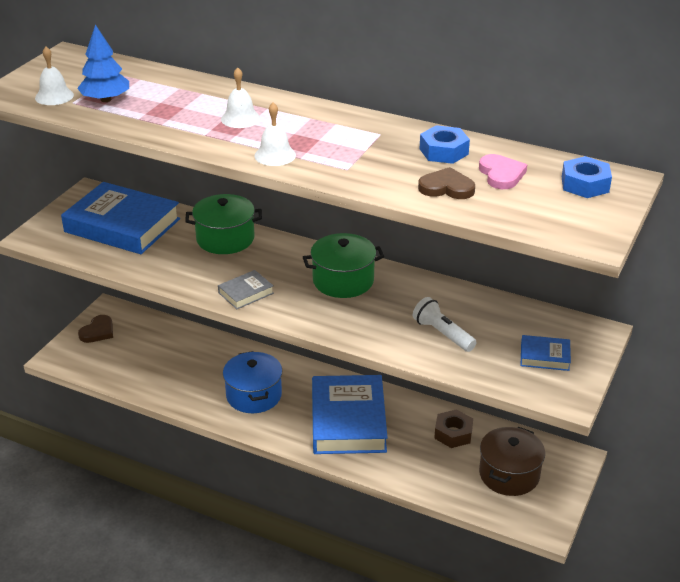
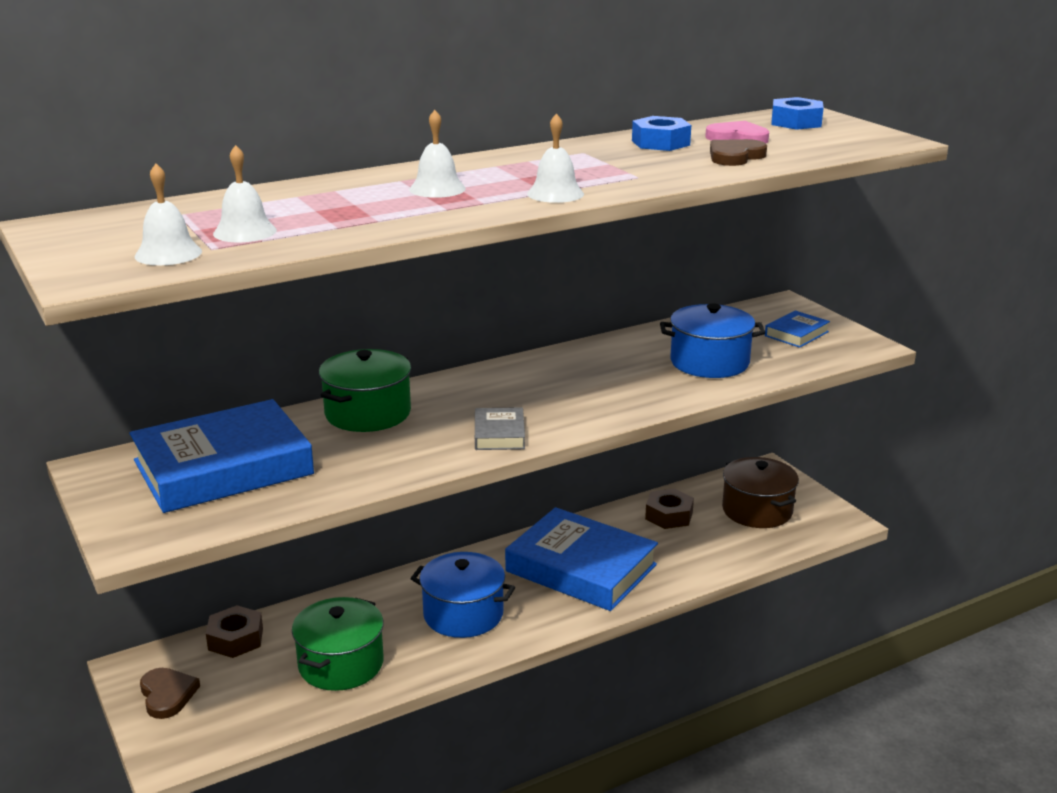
camera: 55 degrees left, 10 degrees down
blue tree [77,24,129,102] -> white bell [213,145,277,242]
green pot [303,233,384,298] -> green pot moved to [292,597,384,691]
white flashlight [413,297,477,352] -> blue pot [660,303,765,378]
none -> brown nut [206,605,263,658]

